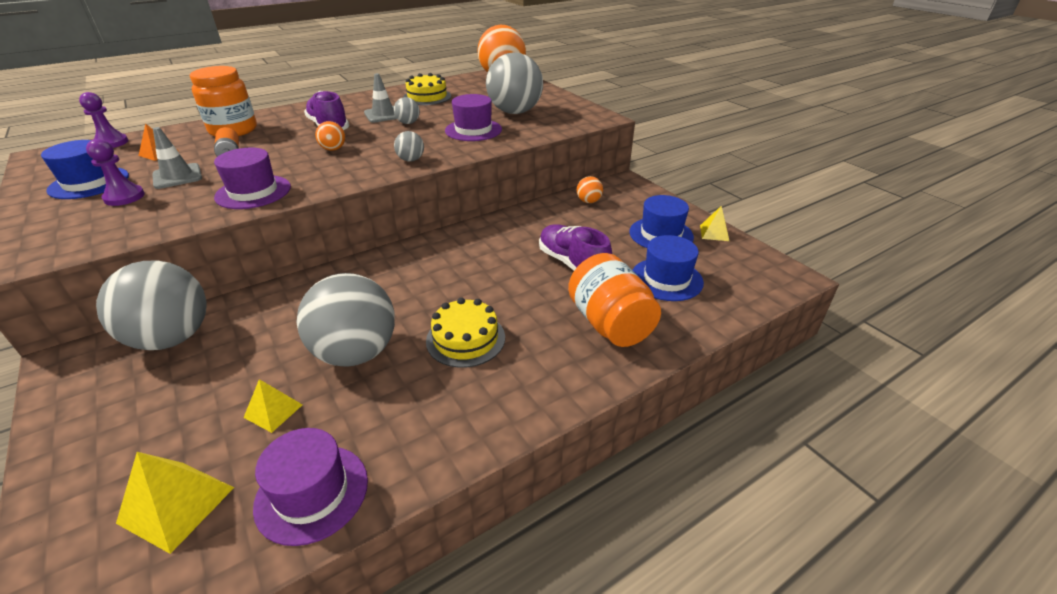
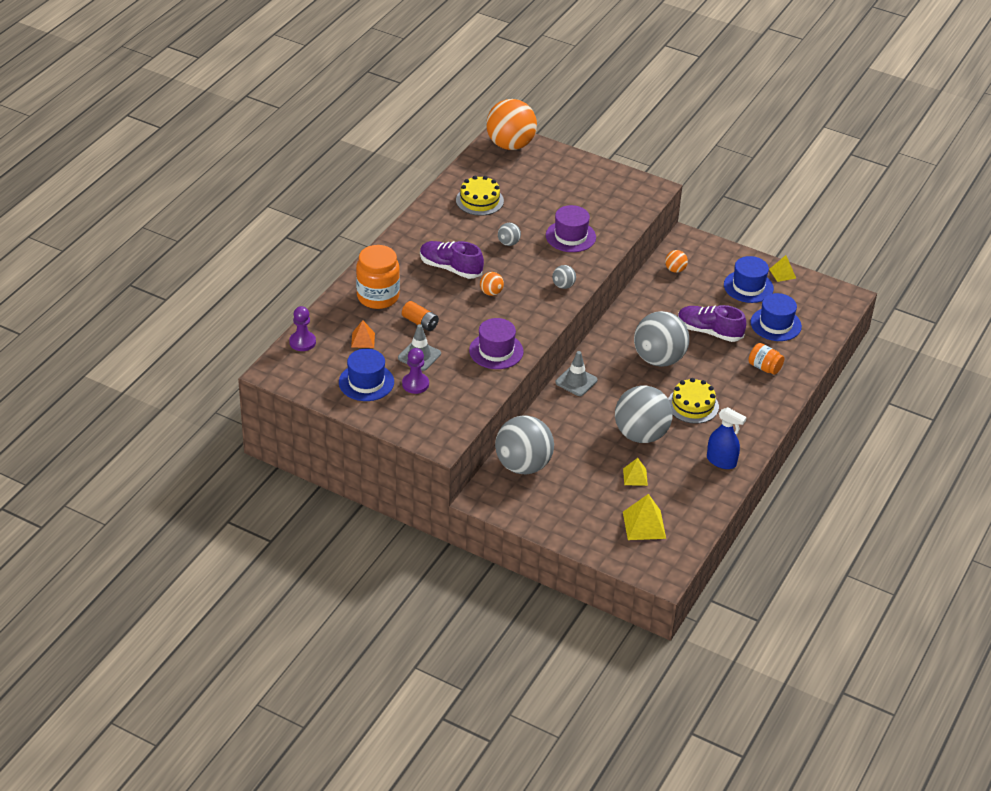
camera: 30 degrees left, 5 degrees up
purple hat [253,428,368,546] -> none
grey traffic cone [364,73,397,123] -> grey traffic cone moved to [555,351,598,396]
grey ball [486,52,543,114] -> grey ball moved to [634,311,689,367]
orange jar [568,253,661,347] -> orange jar [749,343,784,375], size x0.56
none -> blue spray bottle [707,407,747,469]

